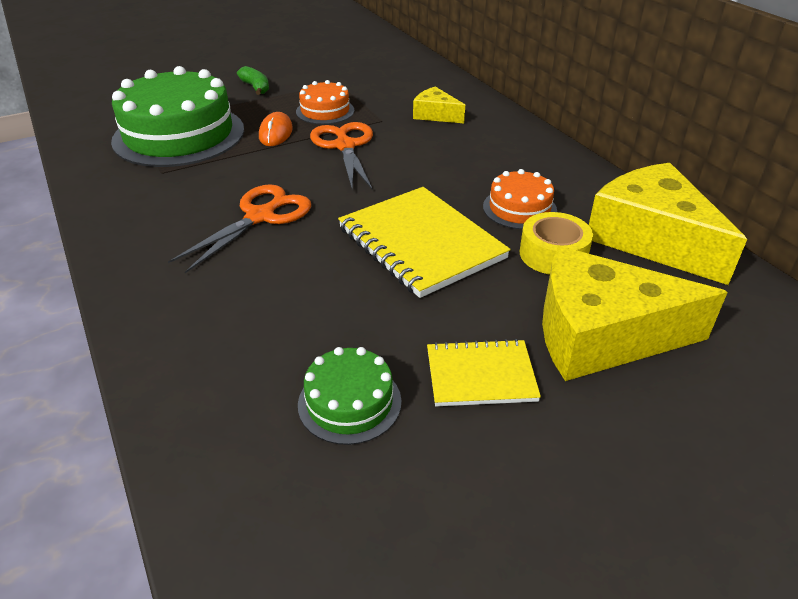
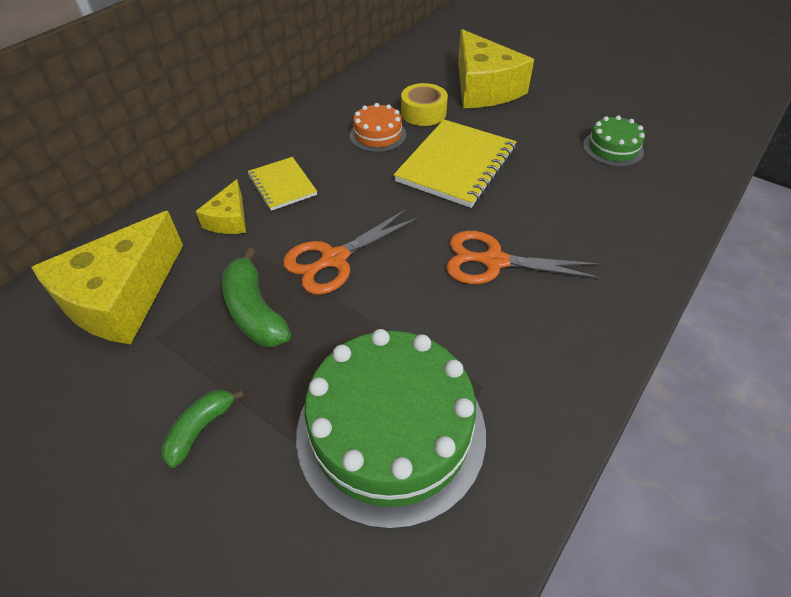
camera: 115 degrees left, 10 degrees up
orange mouse [259,112,293,146] -> none
orange cake [296,80,354,124] -> green banana [222,248,291,347]
yellow notebook [427,339,541,406] -> yellow notebook moved to [248,157,317,211]
yellow cheese [589,163,747,285] -> yellow cheese moved to [31,211,183,344]

